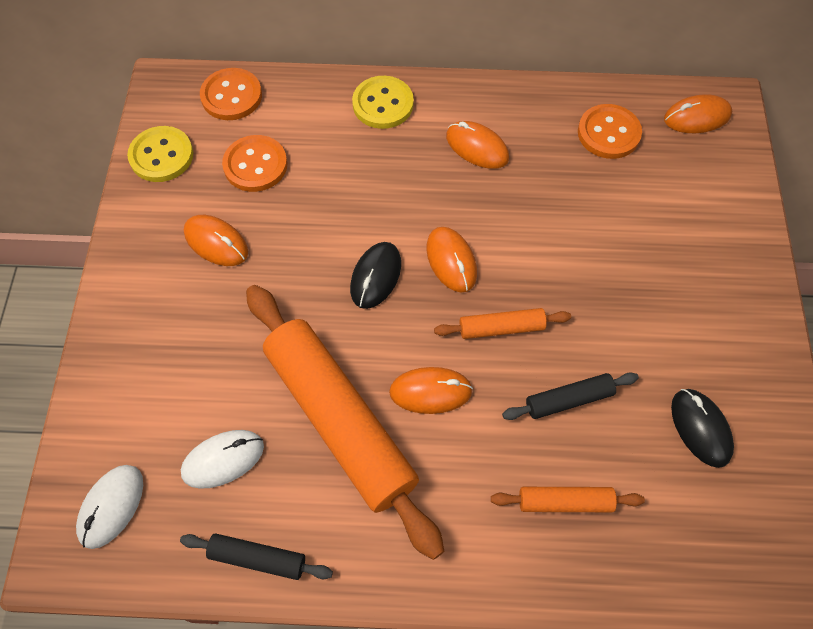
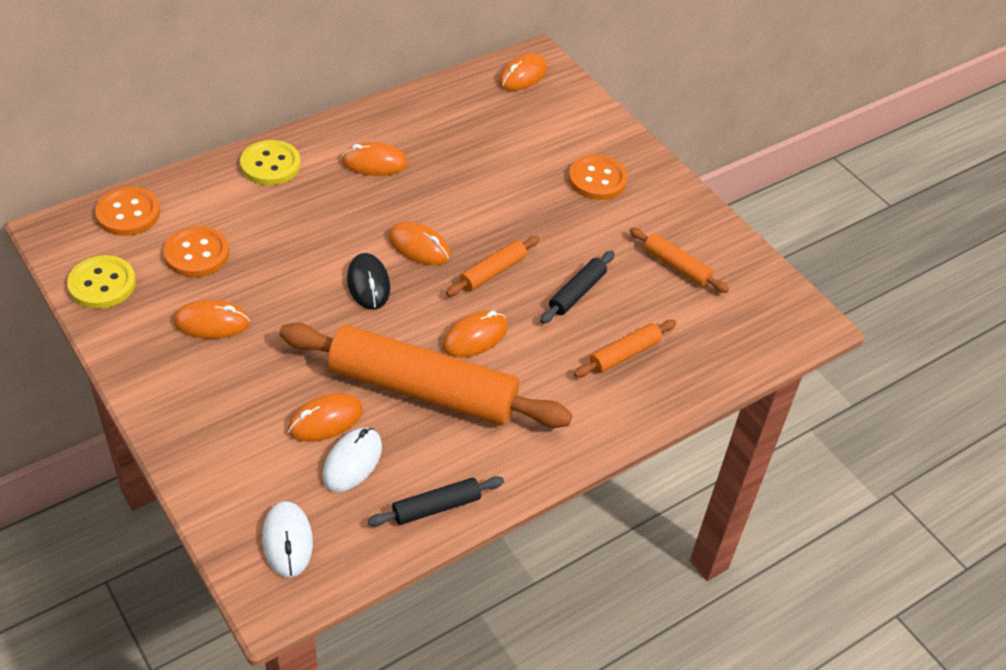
camera: 40 degrees left, 15 degrees down
orange button [578,104,642,159] -> orange button moved to [569,155,627,200]
black mouse [671,389,734,468] -> orange rolling pin [629,228,729,293]
none -> orange mouse [288,393,363,442]

